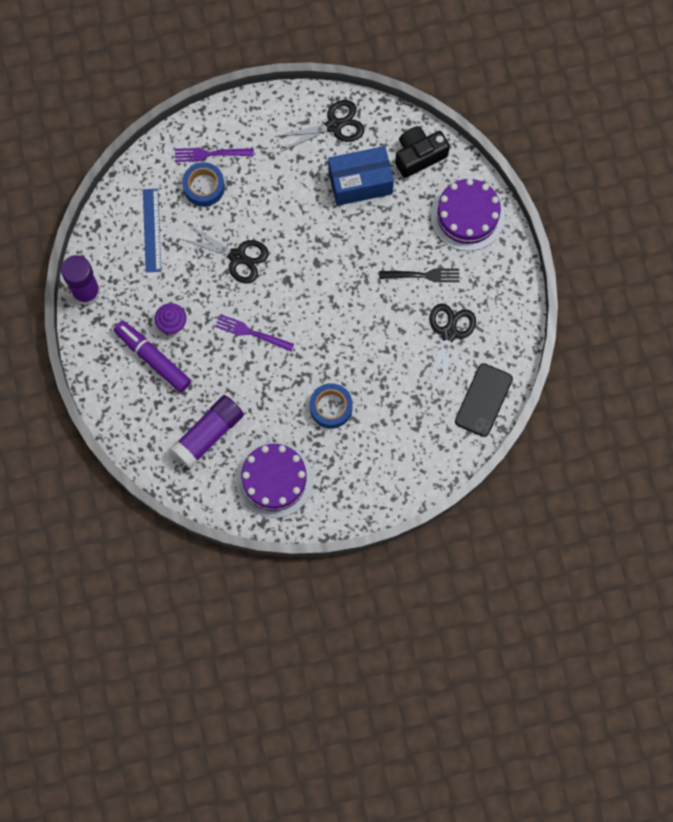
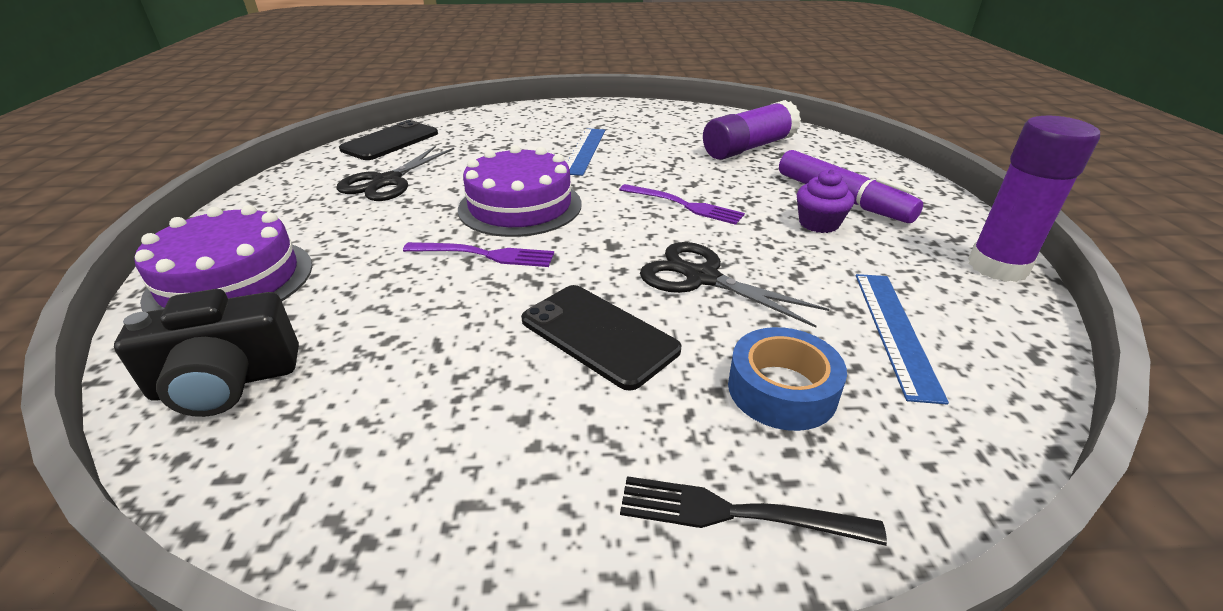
camera: 170 degrees left, 40 degrees down
purple fork [175,148,254,162] -> purple fork moved to [403,242,554,267]
purple cake [236,442,313,518] -> purple cake moved to [458,145,582,237]
black scissors [275,100,364,152] -> none
blue tape [310,383,352,429] -> blue ruler [567,128,605,176]
blue box [328,146,394,206] -> none
black fork [379,268,459,282] -> black fork moved to [620,476,887,546]
none -> black phone [521,285,682,390]

